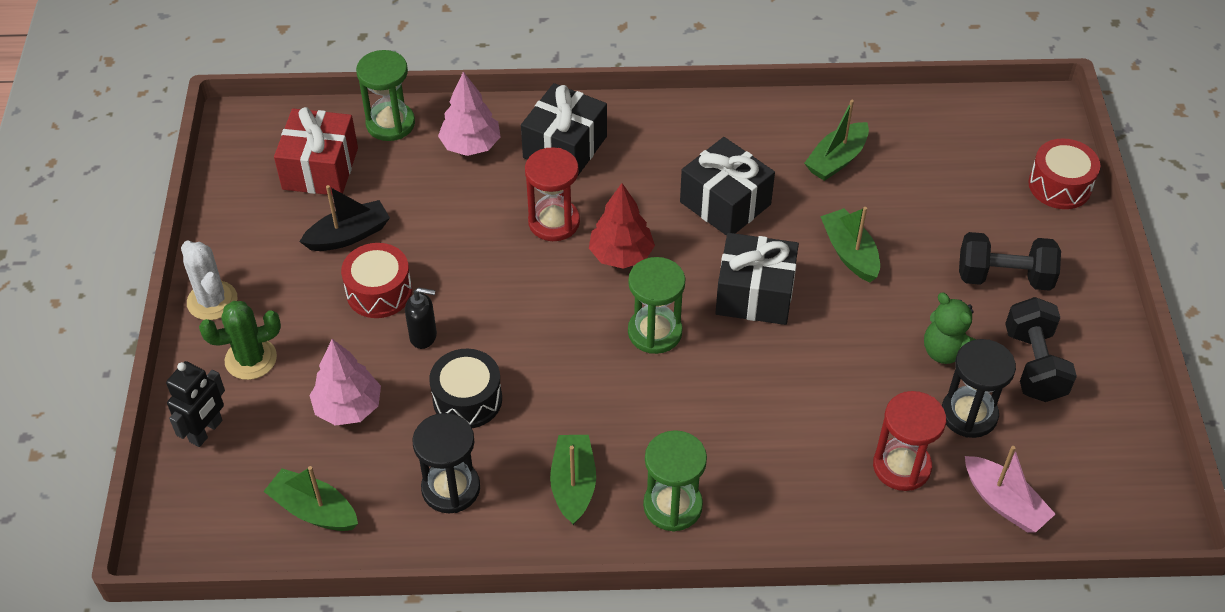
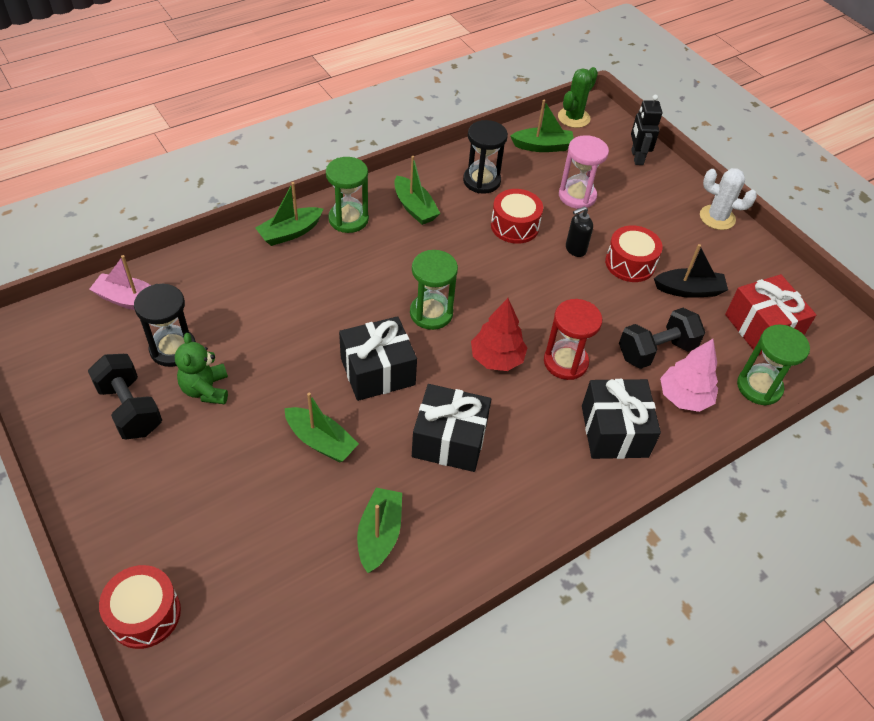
camera: 145 degrees right, 0 degrees up
green cactus [199,301,281,380] -> green cactus moved to [558,67,598,128]
black boat [300,185,390,251] -> black boat turned 120 degrees counterclockwise [654,244,728,298]
pink tree [309,339,381,426] -> pink hourglass [559,135,609,209]
black drum [429,349,502,428] -> red drum [491,189,543,244]
red hourglass [873,391,946,491] -> none
green teddy bear [924,292,977,364] -> green teddy bear turned 120 degrees counterclockwise [175,333,228,404]
black dumbbell [959,232,1061,291] -> black dumbbell moved to [619,308,705,369]
none -> green boat [256,182,323,246]

